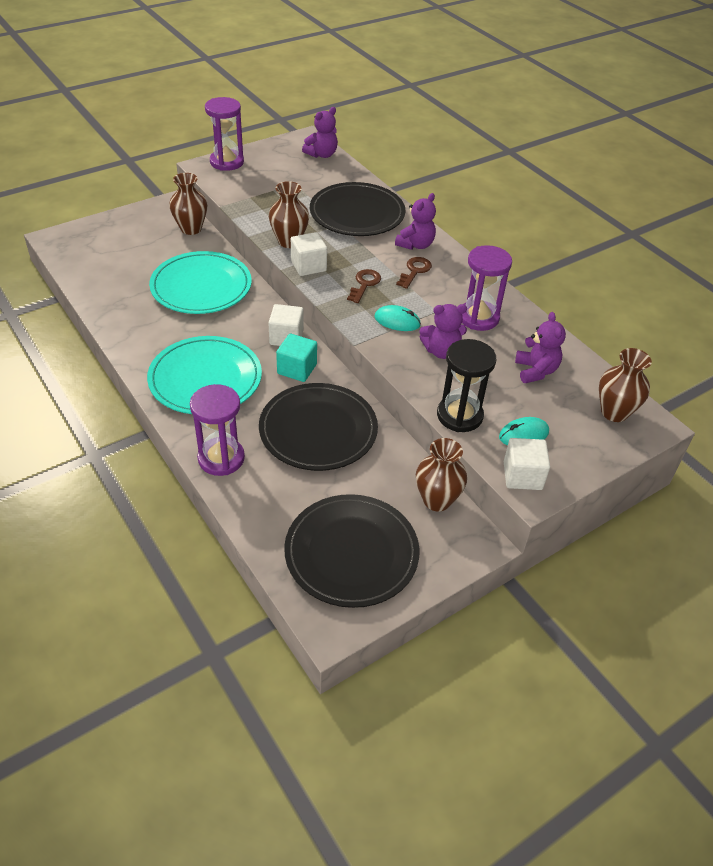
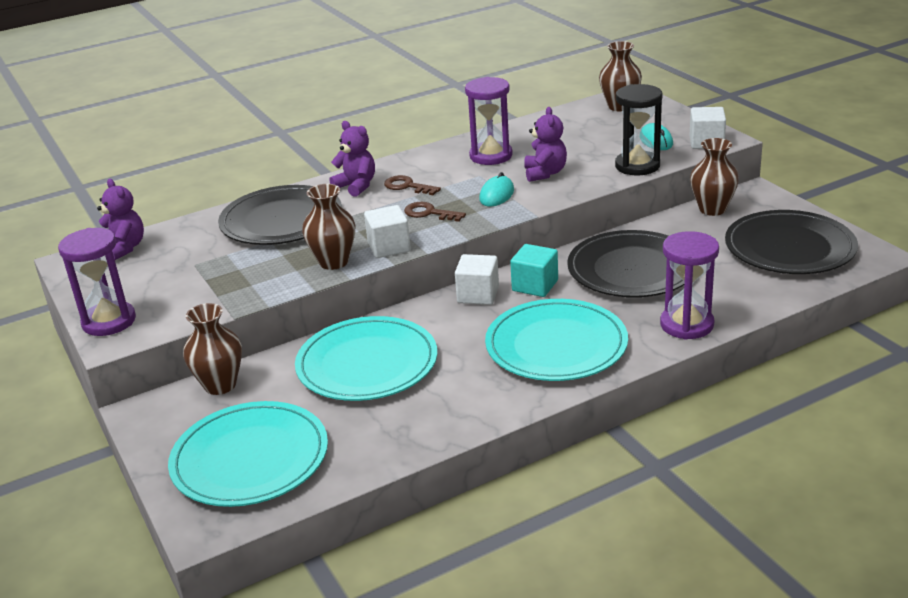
camera: 80 degrees left, 15 degrees down
purple teddy bear [515,312,566,383] -> none
none -> turquoise plate [168,401,328,507]

